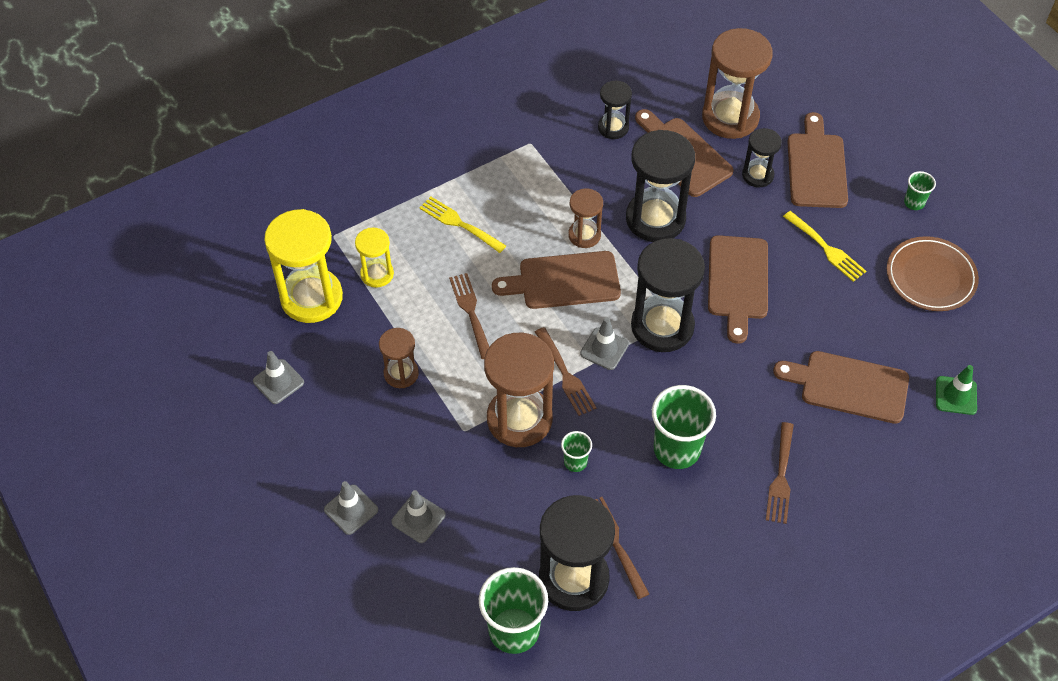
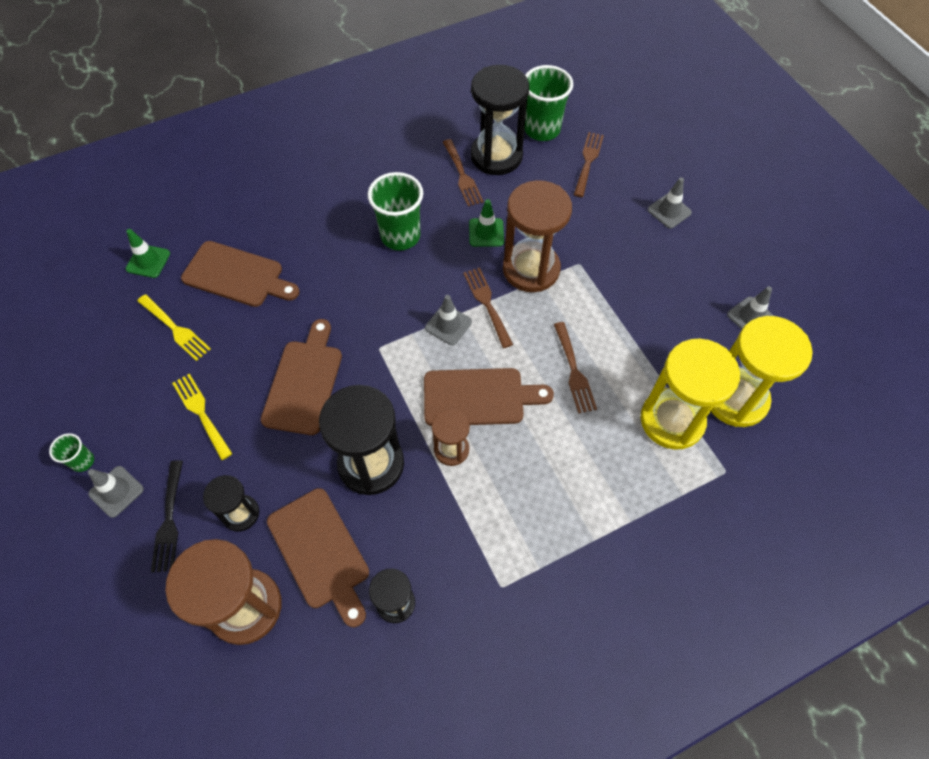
camera: 175 degrees left, 5 degrees up
yellow hourglass [355,227,394,288] -> yellow hourglass [641,339,740,450], size x1.85
brown hourglass [379,328,419,388] -> none
grey traffic cone [391,490,446,543] -> grey traffic cone moved to [88,466,144,518]
yellow fork [419,196,506,253] -> yellow fork moved to [137,294,211,361]
green cup [561,431,592,472] -> green traffic cone [469,199,504,247]
black hourglass [631,238,705,352] -> none
brown fork [766,422,794,524] -> brown fork moved to [574,132,604,197]
brown cutting board [787,112,848,208] -> black fork [151,460,183,572]
brown plate [887,236,979,311] -> none

